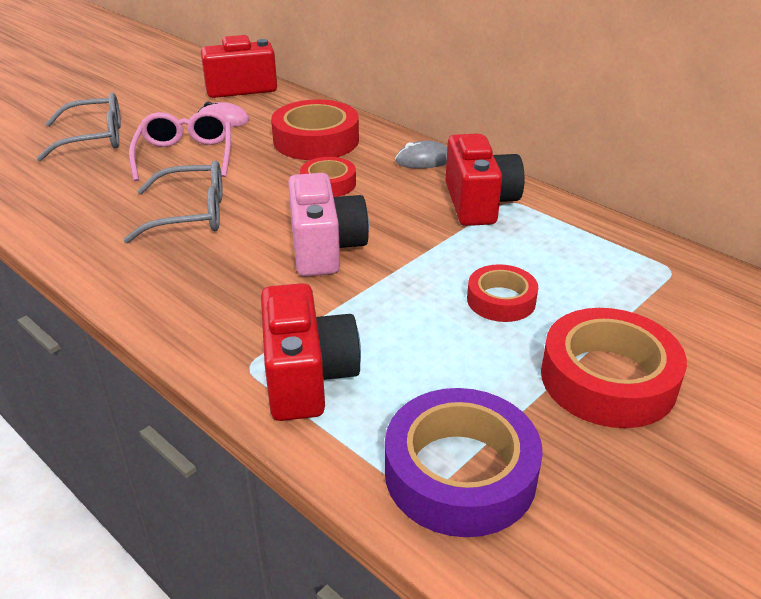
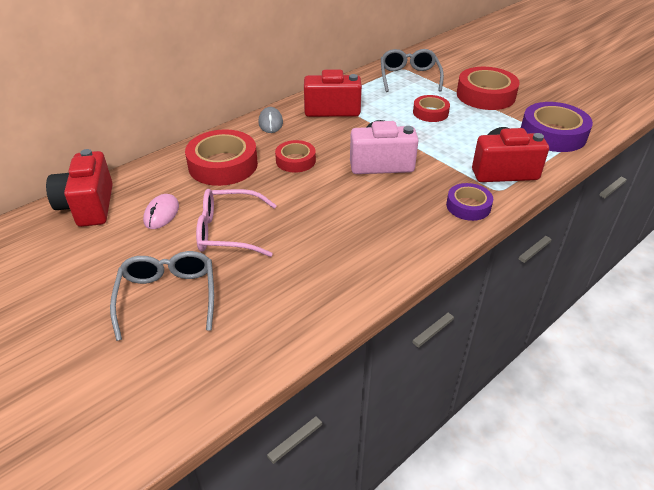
camera: 85 degrees left, 5 degrees up
grey glasses [123,160,222,244] -> grey glasses moved to [381,49,444,92]
none -> purple tape [446,183,493,221]

